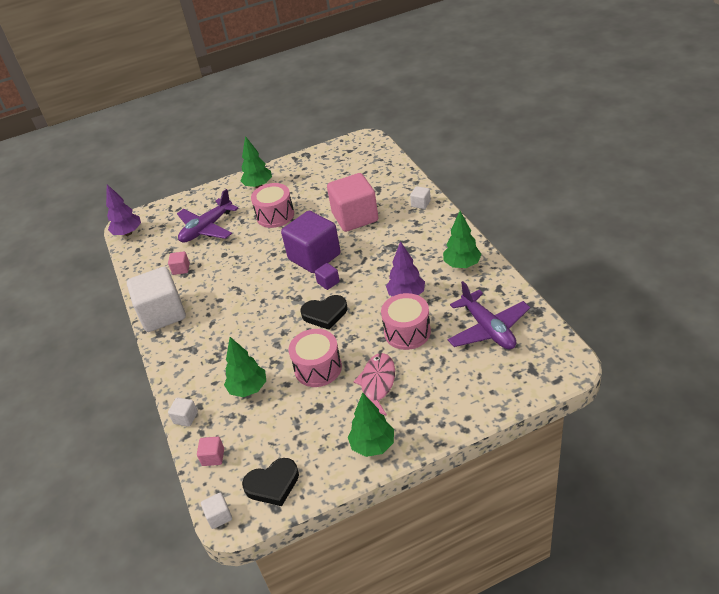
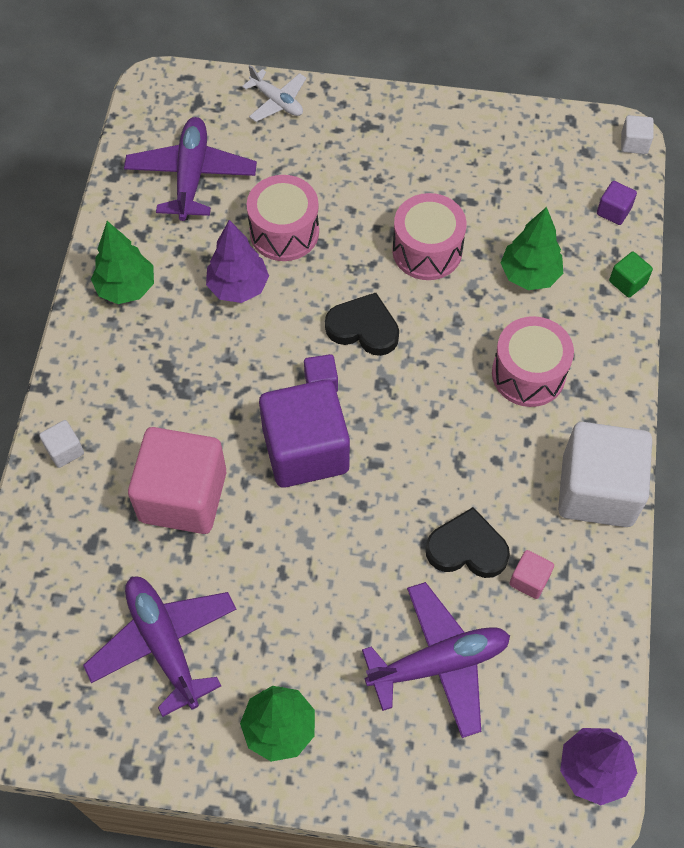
camera: 155 degrees left, 20 degrees up
white cube [168,397,198,427] -> green cube [609,252,653,298]
pink cube [197,437,224,466] -> purple cube [597,181,637,225]
black heart [242,458,299,506] -> black heart moved to [426,507,510,578]
pink drum [251,183,294,228] -> pink drum moved to [492,316,574,407]
green tree [348,393,394,457] -> none
pink fish [353,353,395,416] -> none
none -> purple plane [83,577,236,717]
none -> white plane [242,65,306,122]

